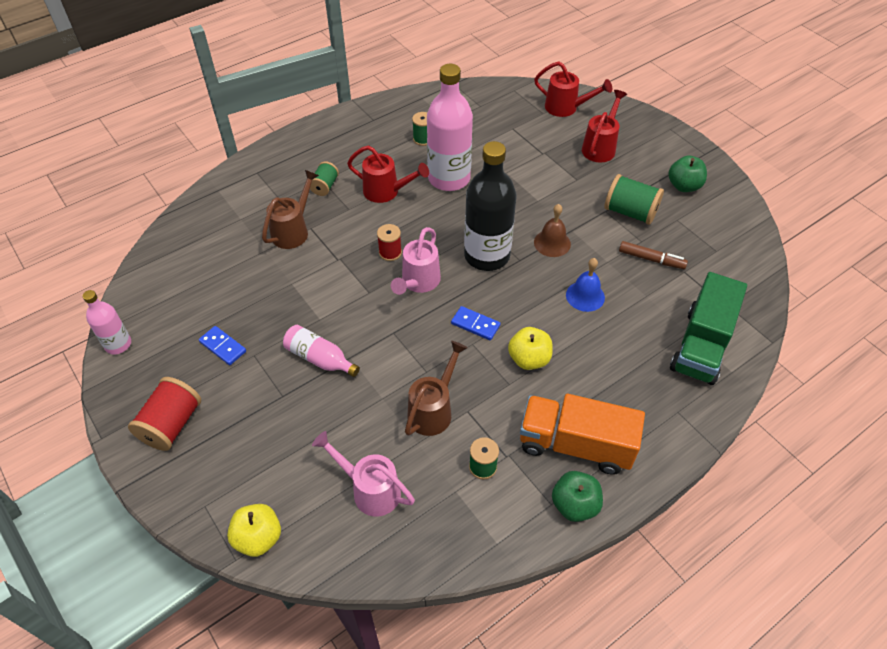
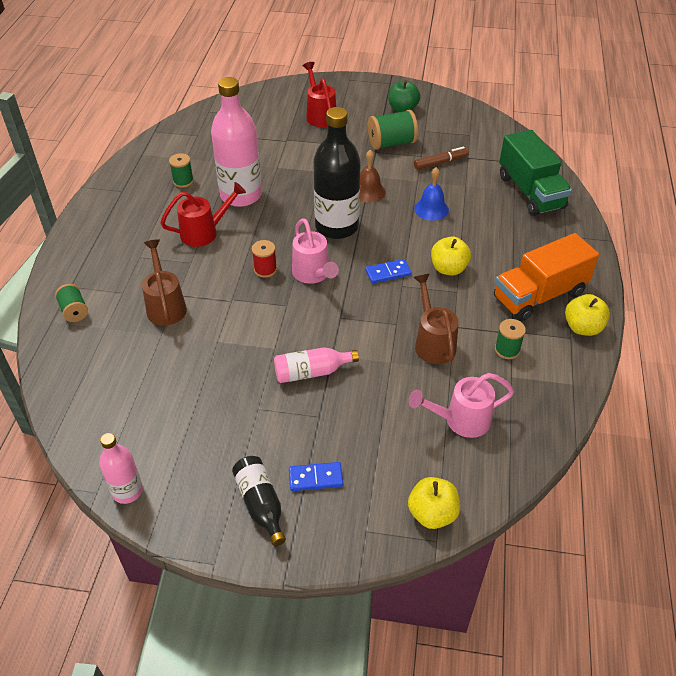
camera: 45 degrees left, 5 degrees down
red spool [128,377,201,451] -> black bottle [232,456,286,546]
blue domino [199,326,246,365] -> blue domino moved to [289,462,343,491]
green spool [310,161,339,196] -> green spool moved to [55,284,88,322]
red watering can [534,62,612,117] -> none
green apple [552,471,603,522] -> yellow apple [565,294,610,336]

